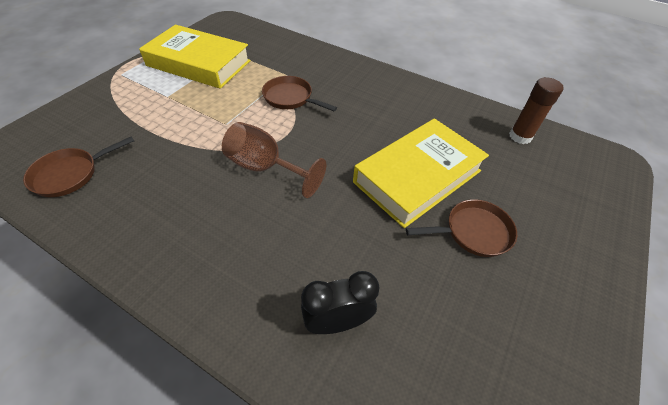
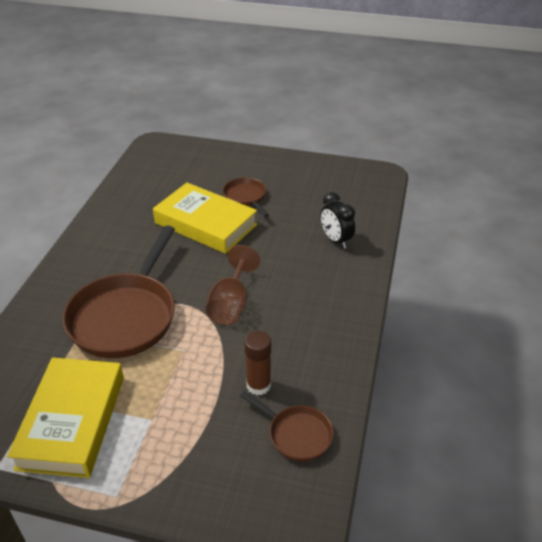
camera: 105 degrees left, 10 degrees down
brown pan [262,76,337,111] -> brown pan [63,225,175,358], size x2.02
brown glue stick [509,77,564,144] -> brown glue stick moved to [244,331,271,395]

